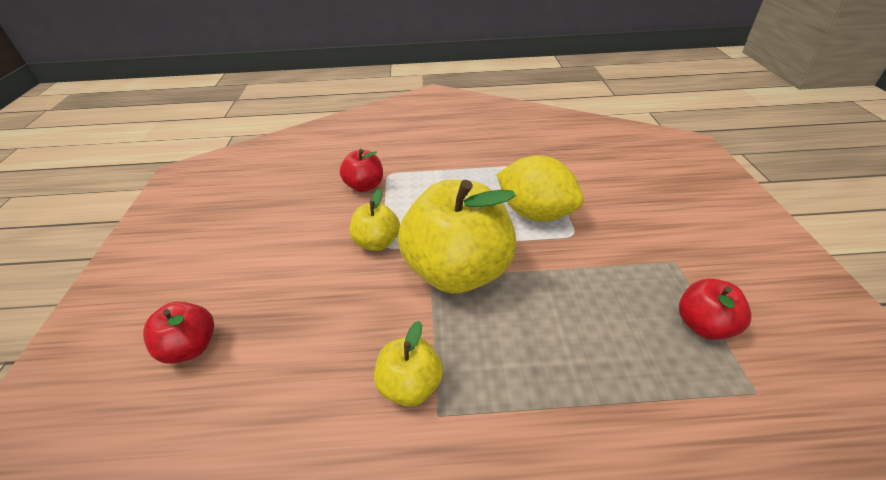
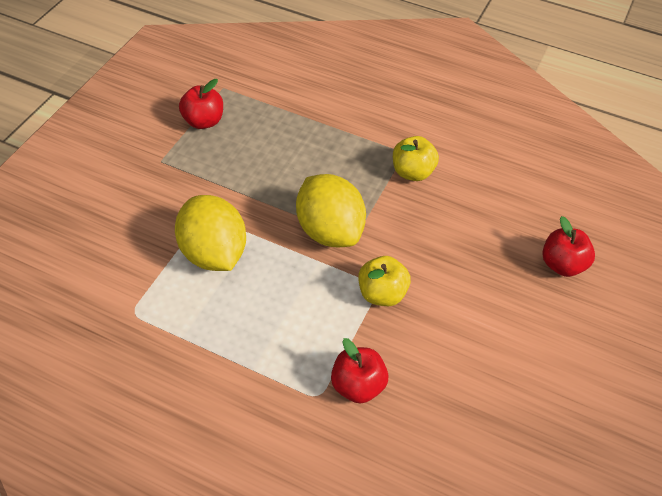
camera: 155 degrees left, 10 degrees up
yellow apple [398,180,517,293] -> yellow lemon [296,174,366,247]

